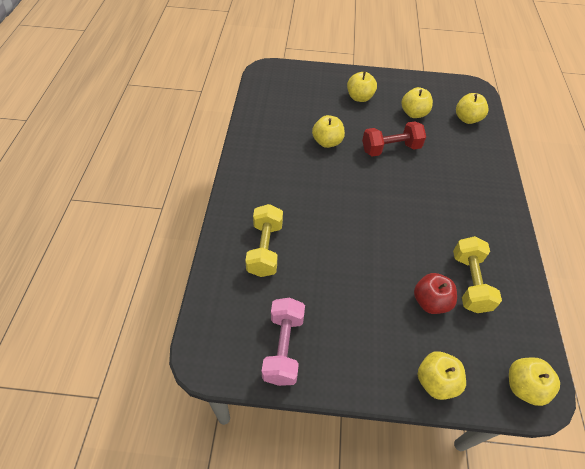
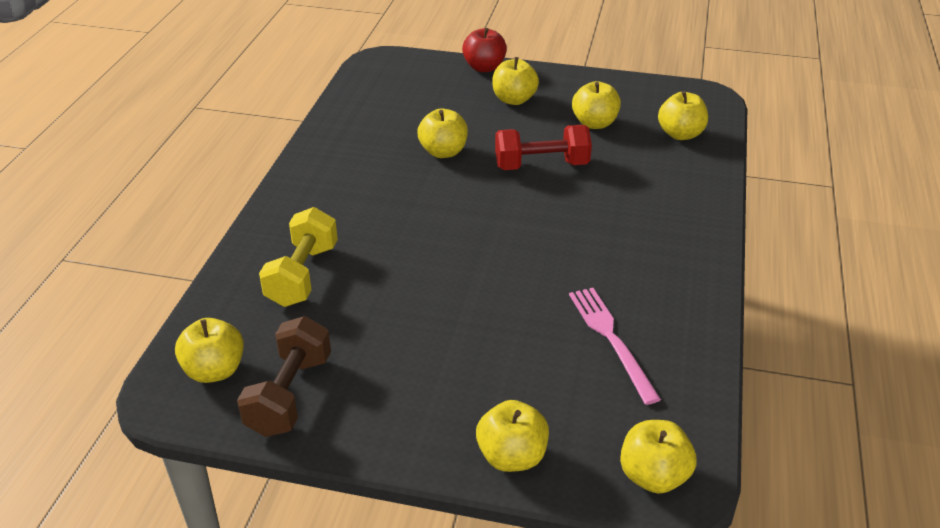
camera: 10 degrees right, 15 degrees down
pink dumbbell [262,298,305,386] -> brown dumbbell [237,316,331,437]
red apple [414,273,457,314] -> red apple moved to [462,28,507,72]
yellow dumbbell [453,236,502,313] -> pink fork [569,288,661,405]
none -> yellow apple [175,318,244,383]

